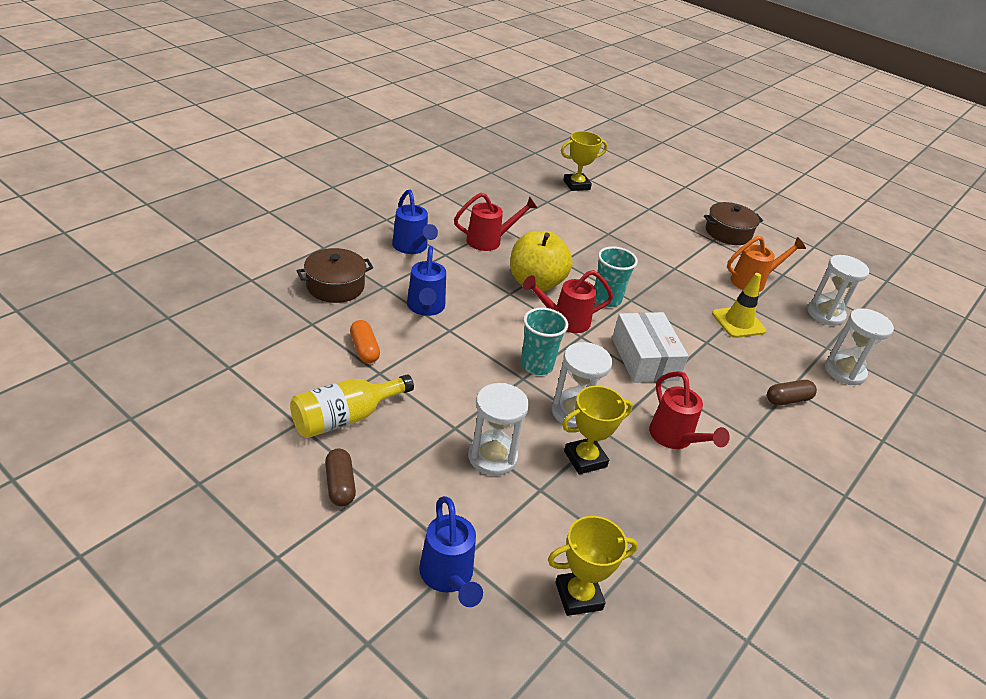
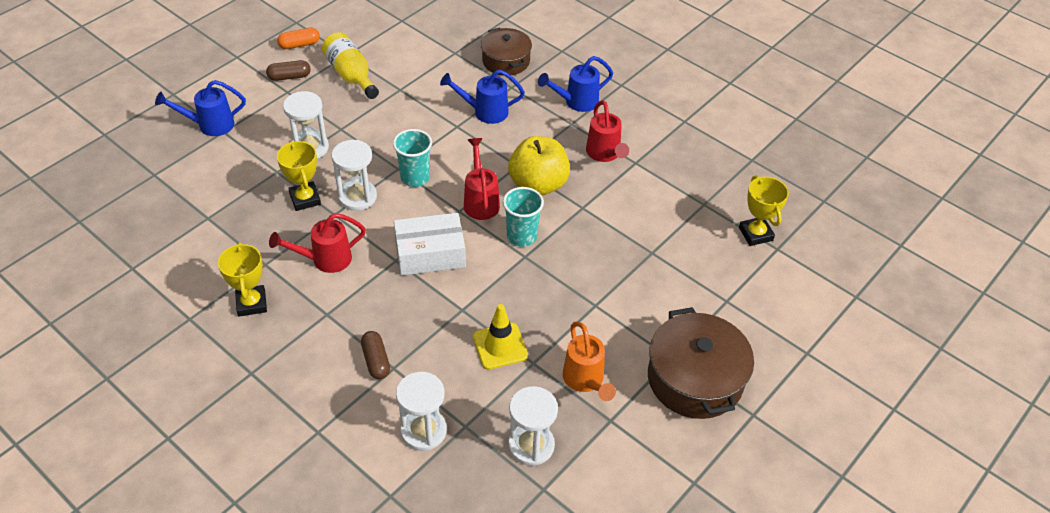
camera: 95 degrees right, 10 degrees up
orange capsule [350,320,380,363] -> orange capsule moved to [277,28,320,49]
yellow trophy [548,516,638,616] -> yellow trophy moved to [218,242,267,317]
brown pot [704,202,763,245] -> brown pot [648,307,754,419], size x1.55

